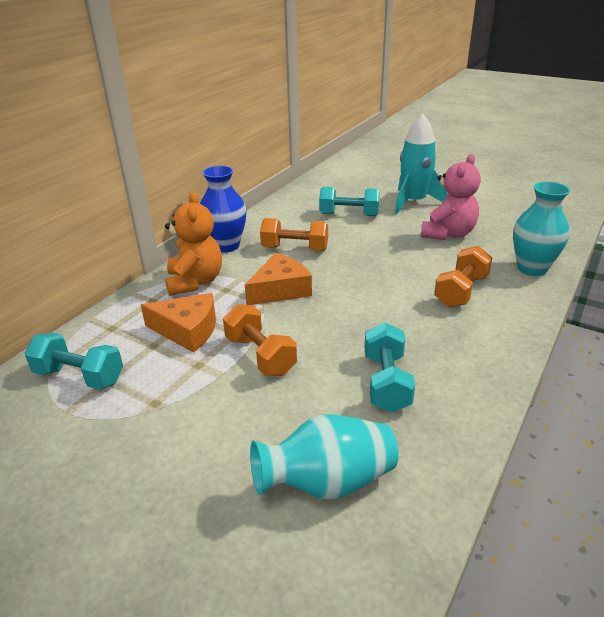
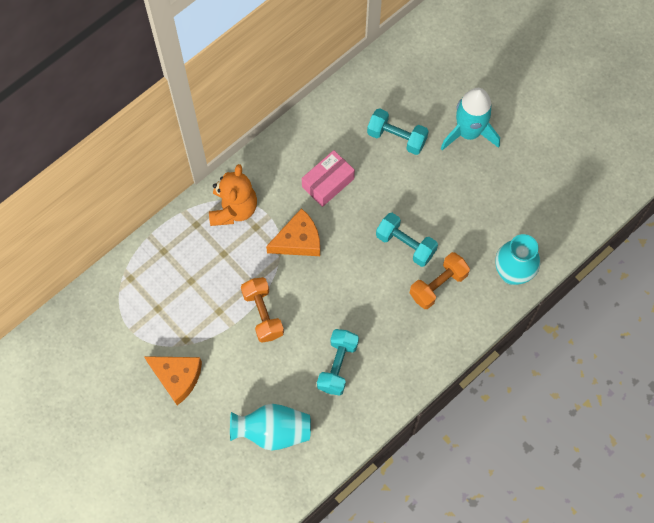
camera: 15 degrees right, 35 degrees up
turquoise dumbbell [25,332,123,389] -> turquoise dumbbell moved to [376,213,438,267]
orange cheese [141,293,216,353] -> orange cheese moved to [144,356,202,405]
blue vase [200,166,247,253] -> none
orange dumbbell [260,218,328,251] -> pink box [302,150,355,207]
pink teddy bear [421,154,481,240] -> none

